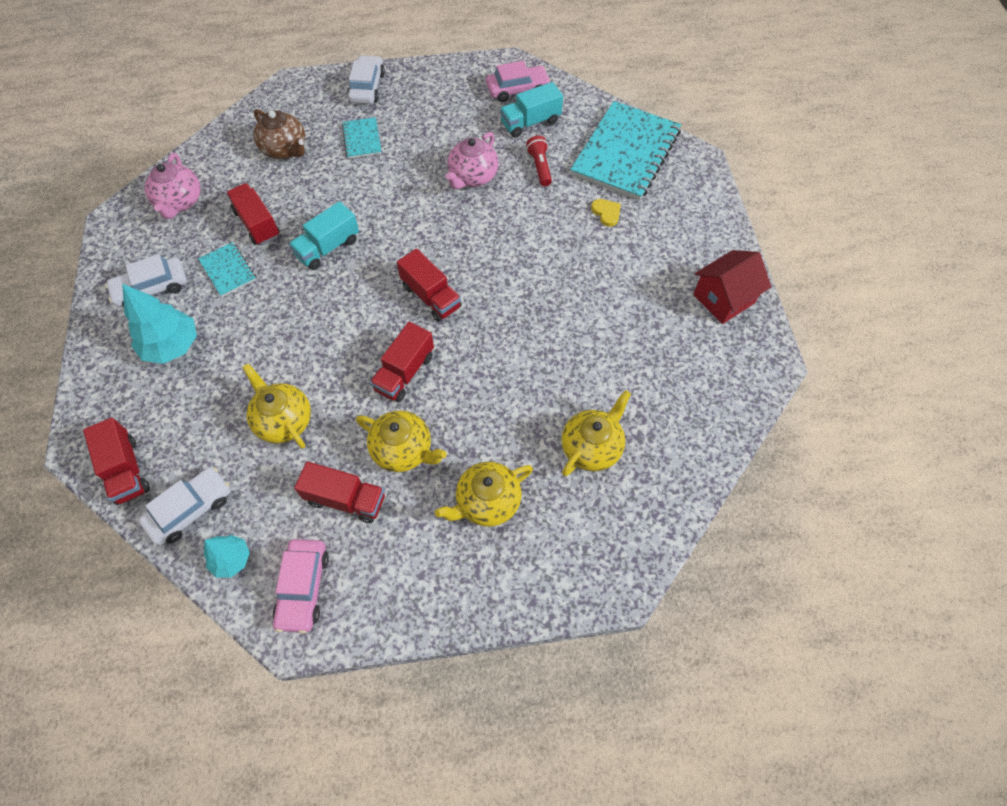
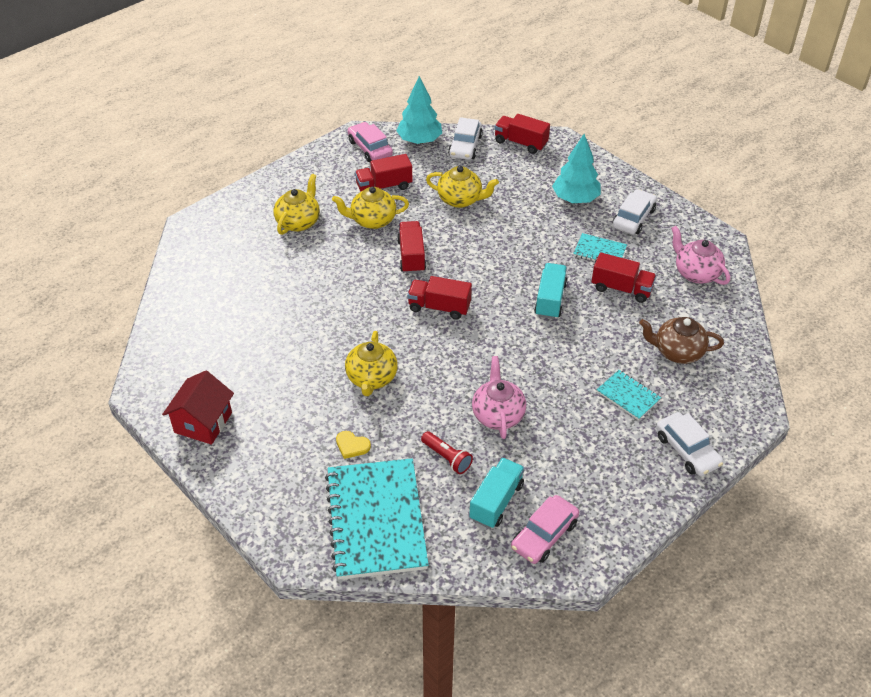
camera: 145 degrees right, 15 degrees down
turquoise tree [204,535,250,577] -> turquoise tree [396,76,442,144], size x1.68
yellow teapot [562,390,631,476] -> yellow teapot moved to [345,331,398,396]

